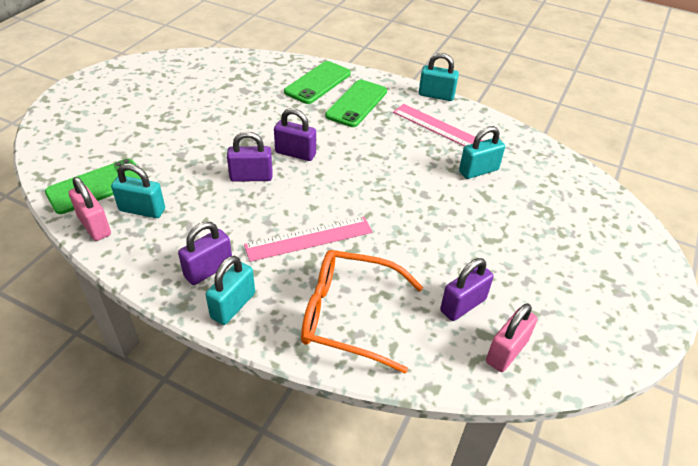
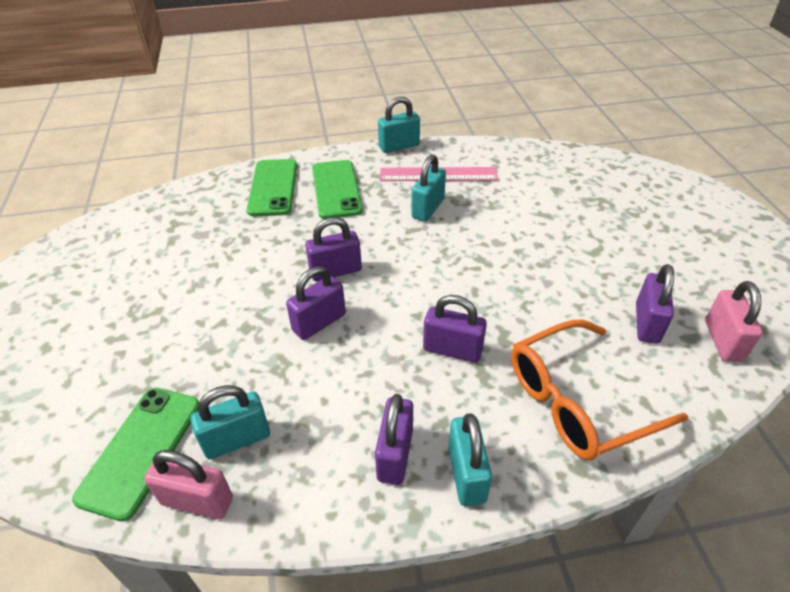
camera: 35 degrees left, 0 degrees up
pink ruler [244,217,372,262] -> purple padlock [423,295,487,363]
turquoise padlock [459,126,505,179] -> turquoise padlock moved to [411,154,446,221]

